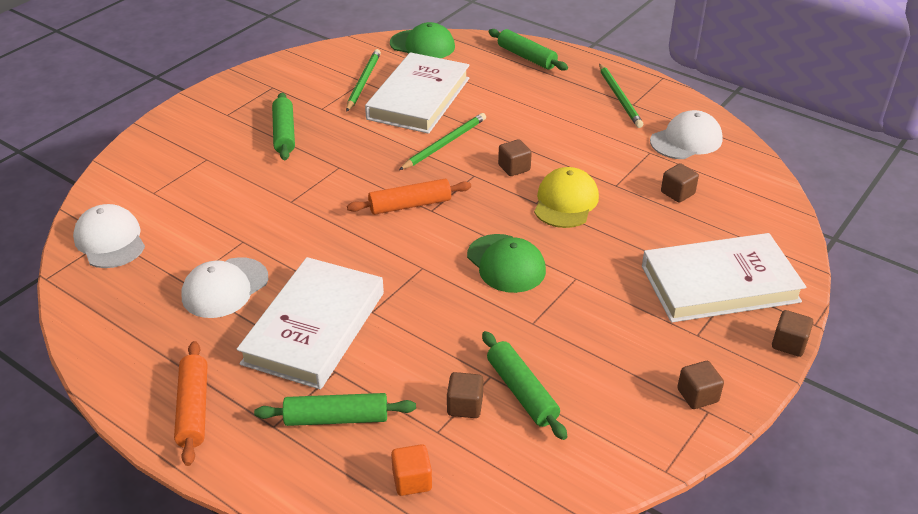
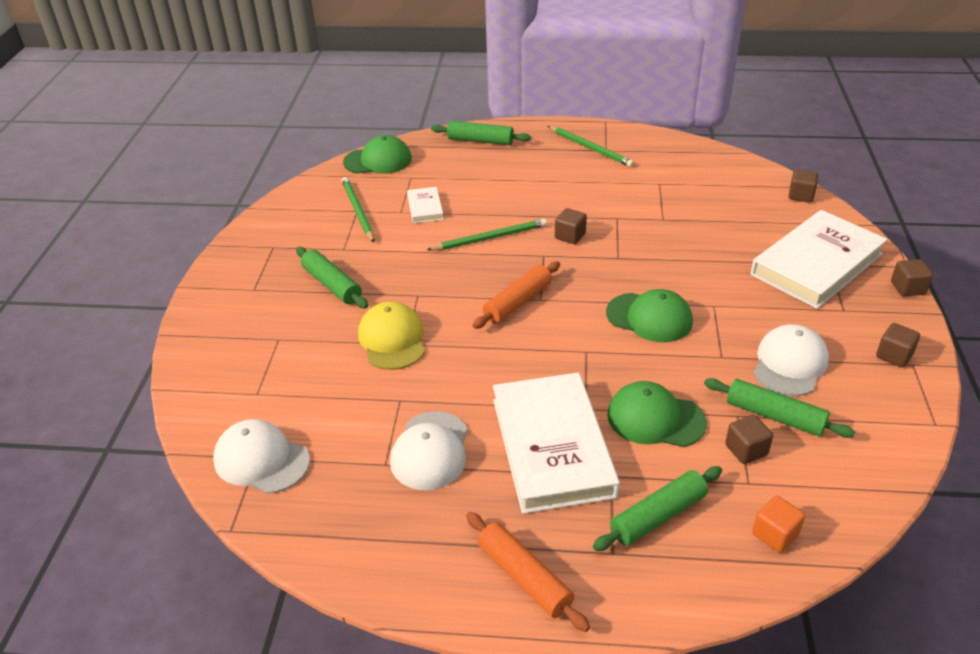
camera: 30 degrees left, 0 degrees up
white book [365,52,469,134] -> white book [407,187,444,223], size x0.45
green pencil [399,113,486,170] -> green pencil turned 60 degrees clockwise [427,219,547,251]
yellow cap [534,167,599,228] -> yellow cap moved to [358,301,425,370]
white cap [650,110,723,159] -> white cap moved to [754,324,829,396]
brown cube [661,163,699,202] -> brown cube moved to [789,169,818,202]
none -> green cap [607,381,707,447]

